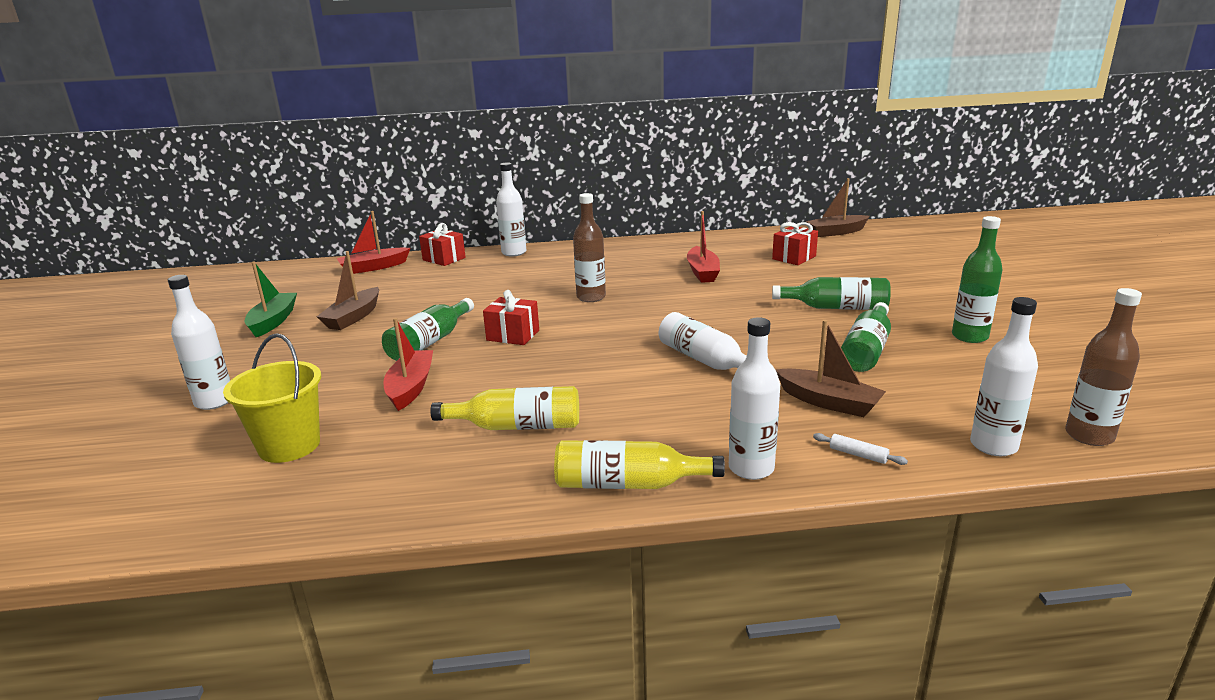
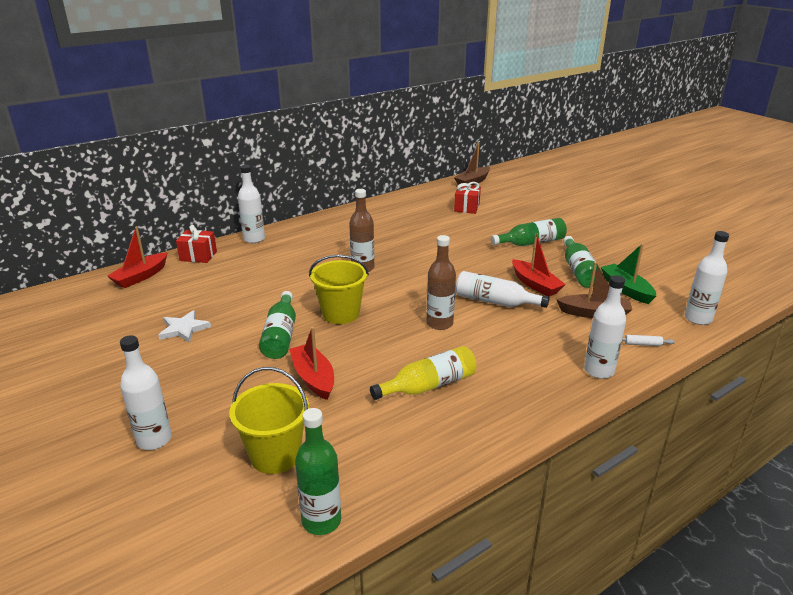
camera: 30 degrees left, 5 degrees up
green boat [245,261,297,337] -> green boat moved to [601,244,656,304]
brown boat [317,251,379,330] -> white star [158,310,211,343]
red gift [483,290,539,345] -> yellow bucket [309,255,369,324]
yellow bottle [554,440,725,489] -> none
red boat [687,211,720,283] -> red boat moved to [512,233,566,296]
green bottle [952,216,1003,343] -> green bottle moved to [295,408,341,535]
brown bottle [1065,288,1142,446] -> brown bottle moved to [427,235,456,330]

